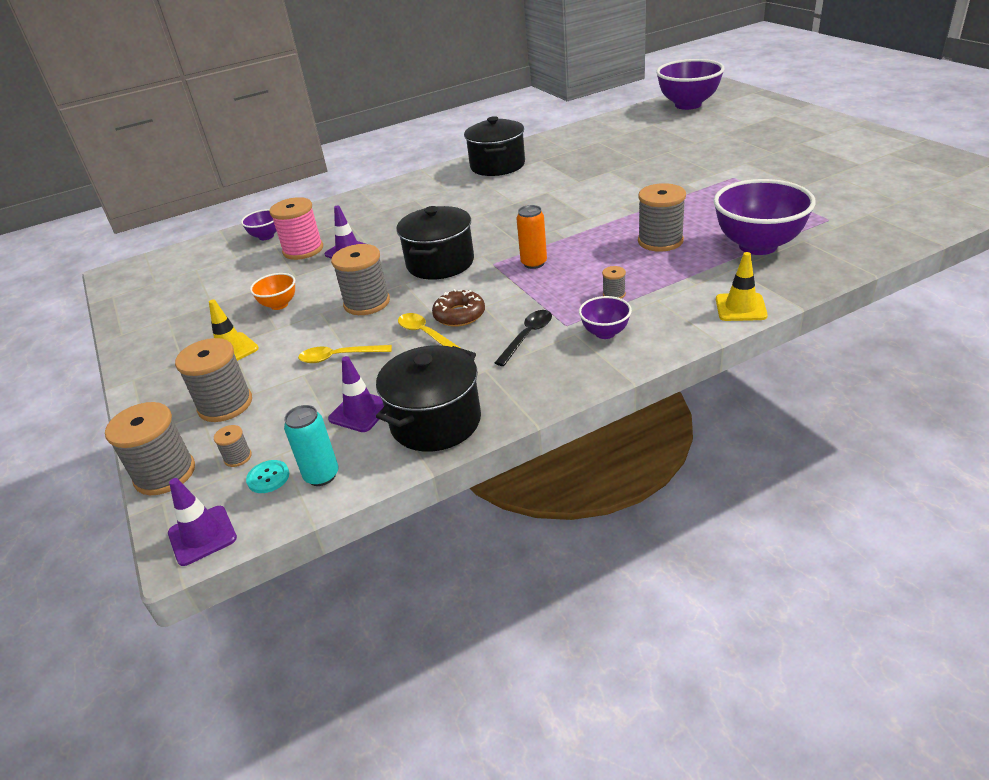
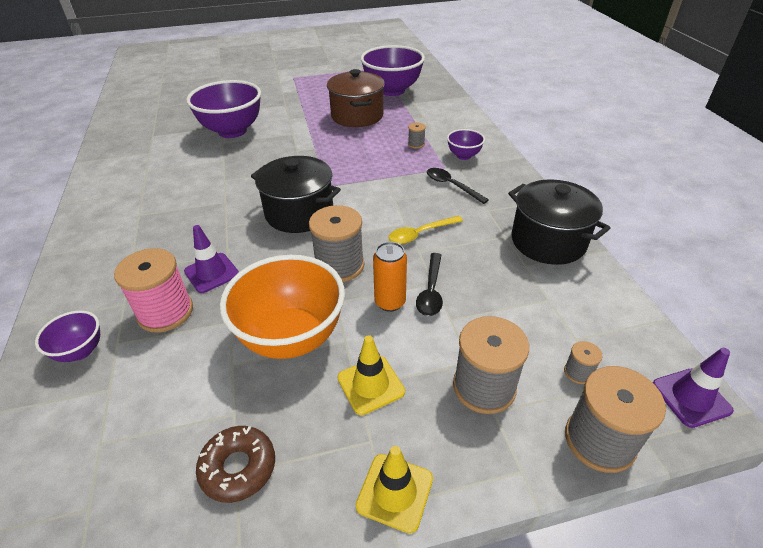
camera: 80 degrees left, 5 degrees up
turquoise button [246,460,289,493] -> none
orange bowl [250,273,295,310] -> orange bowl [220,255,345,359], size x2.05
turquoise can [284,405,338,486] -> none
yellow spoon [298,345,392,363] -> black spoon [416,253,443,316]
purple traffic cone [328,356,384,432] -> none
brown donut [432,289,485,327] -> brown donut moved to [196,426,275,503]
black pot [464,116,525,176] -> none
orange can [517,205,547,269] -> orange can moved to [373,242,407,312]
grey spool [638,183,686,252] -> brown pot [327,69,385,127]
purple bowl [656,59,725,110] -> purple bowl moved to [186,80,261,138]
yellow traffic cone [716,252,768,321] -> yellow traffic cone moved to [356,446,433,534]

